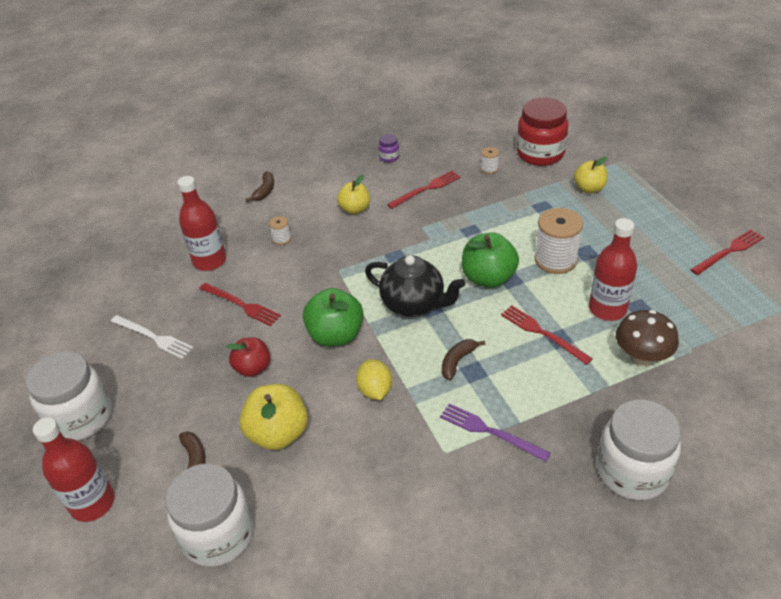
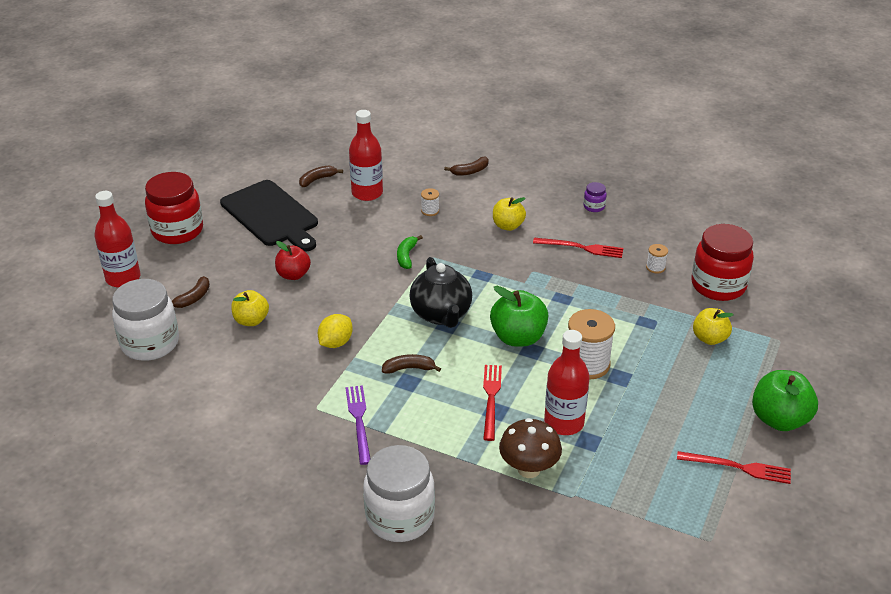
camera: 45 degrees right, 5 degrees down
white jar [26,351,112,441] -> red jar [145,172,203,244]
white fork [111,315,194,359] -> black cutting board [220,180,318,251]
red fork [199,283,281,326] -> none
yellow apple [239,384,308,450] -> yellow apple [231,290,269,326], size x0.66
green apple [303,288,363,347] -> green apple moved to [752,370,818,431]
none -> brown banana [299,165,343,187]
none -> green banana [397,235,423,269]

